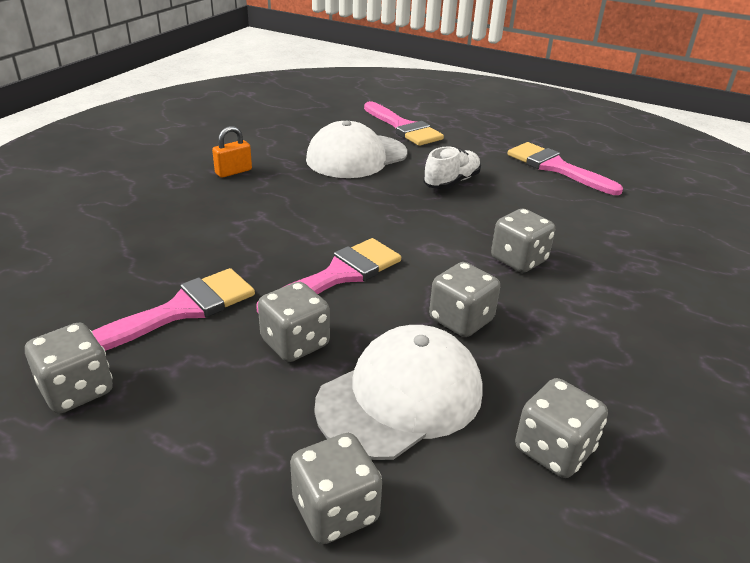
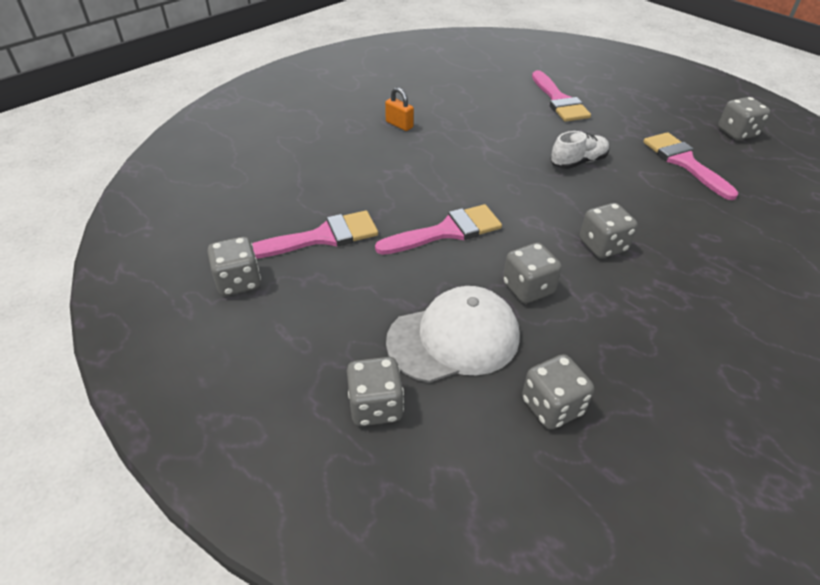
camera: 20 degrees right, 10 degrees up
orange padlock [212,126,252,178] -> orange padlock turned 60 degrees clockwise [385,87,414,131]
grey dice [258,282,330,362] -> grey dice moved to [718,97,770,140]
white cap [306,120,407,178] -> none

